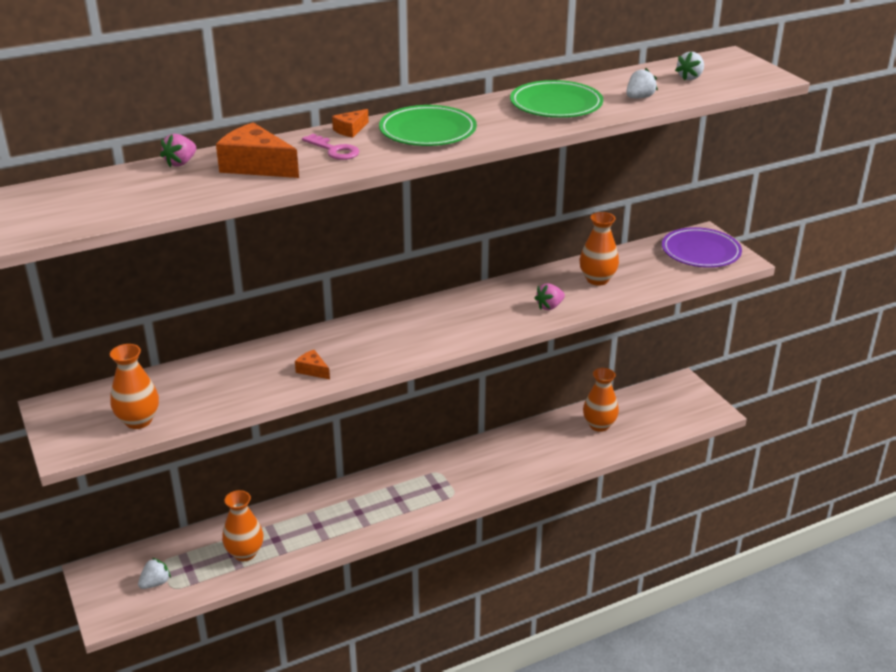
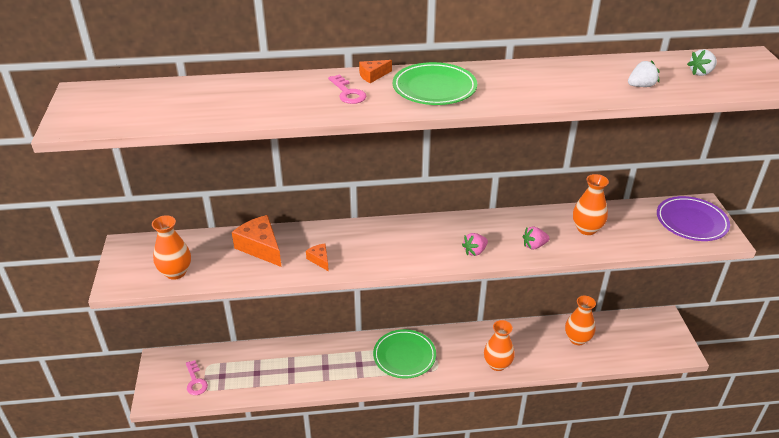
camera: 20 degrees right, 5 degrees up
white strawberry [138,558,171,589] -> pink key [186,360,208,395]
pink strawberry [160,134,196,167] -> pink strawberry moved to [462,233,488,256]
orange cheese [216,123,299,178] -> orange cheese moved to [232,215,281,267]
orange vase [222,490,263,561] -> orange vase moved to [484,320,515,371]
green plate [510,80,603,118] -> green plate moved to [373,329,436,378]

